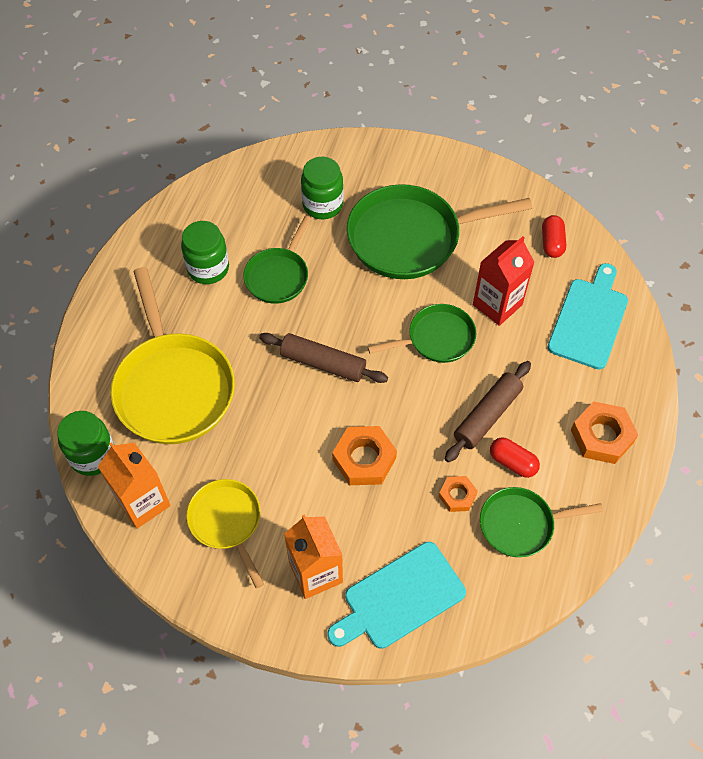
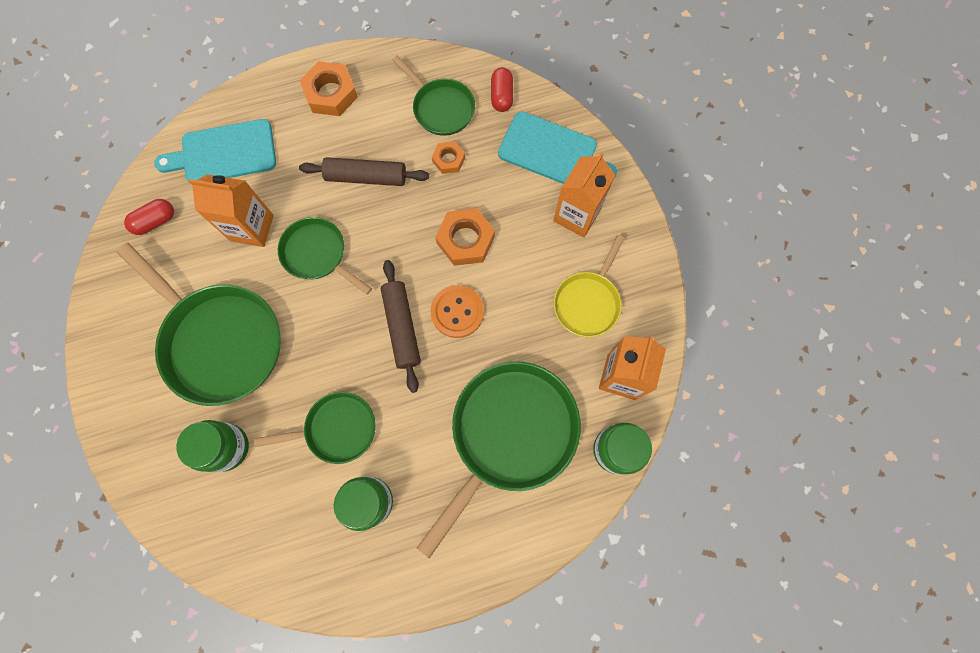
camera: 125 degrees left, 15 degrees up
yellow pan [111,267,235,444] -> green pan [417,361,581,558]
red carton [473,236,535,326] -> orange carton [189,174,274,247]
red capsule [490,437,540,478] -> red capsule moved to [491,67,513,112]
none -> orange button [431,285,484,338]

